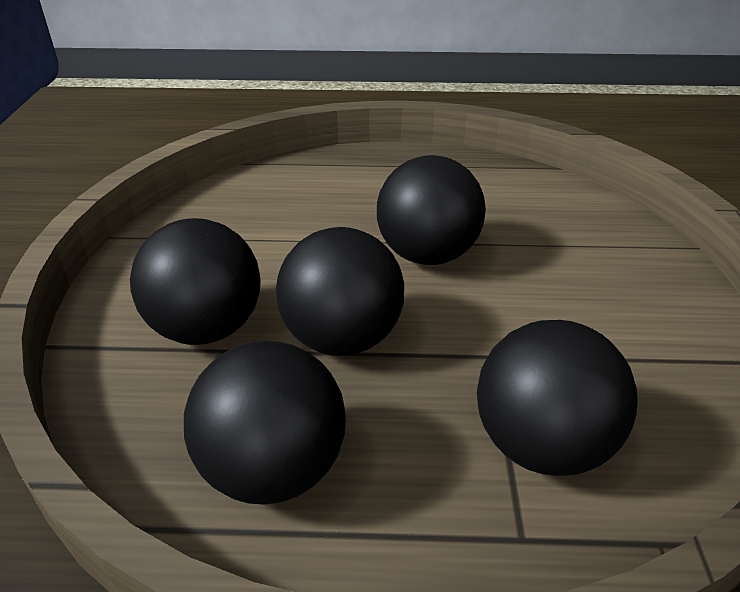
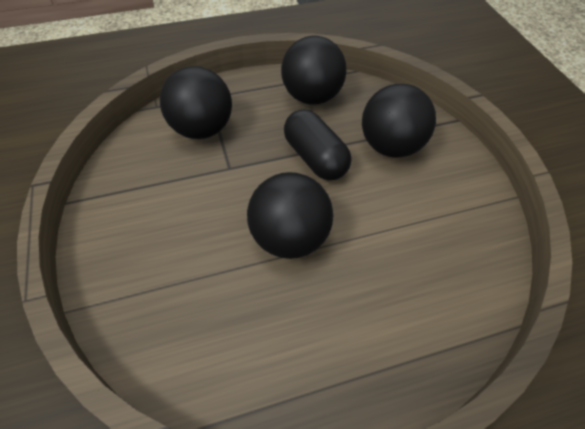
camera: 160 degrees right, 15 degrees up
black ball [276,227,404,356] -> black capsule [284,109,351,180]

